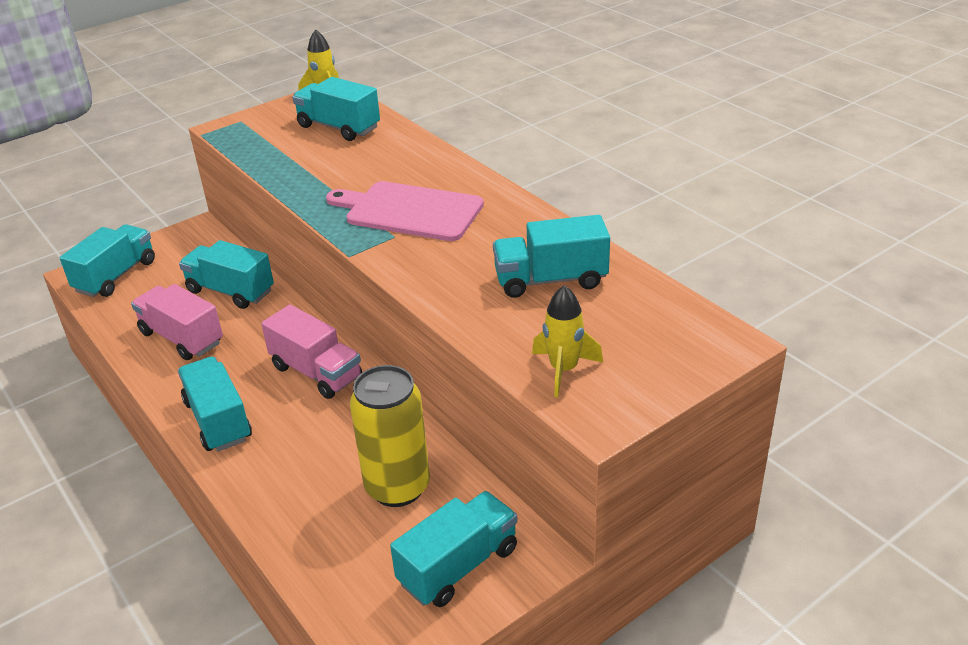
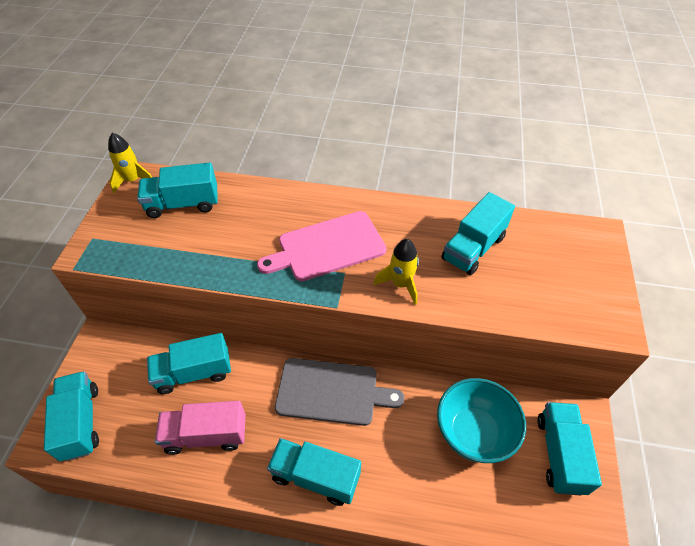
camera: 45 degrees left, 15 degrees up
pink truck [261,305,362,399] -> grey cutting board [275,358,405,426]
yellow can [350,365,430,507] -> turquoise bowl [437,378,526,463]
yellow rocket [532,285,603,398] -> yellow rocket moved to [374,239,419,305]

